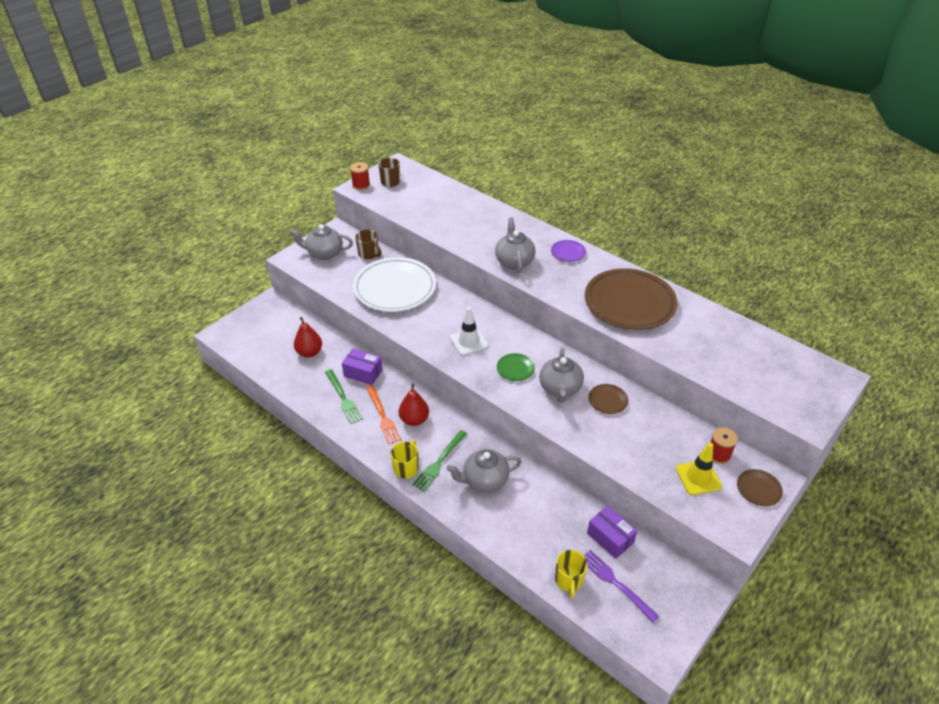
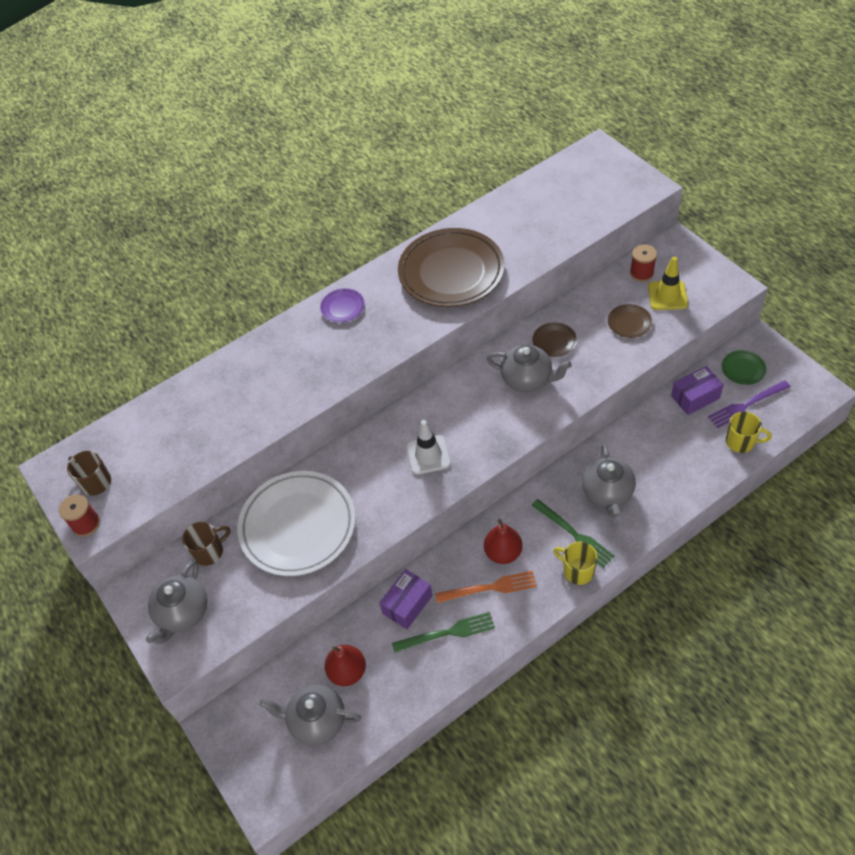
camera: 70 degrees left, 10 degrees up
grey teapot [495,217,536,273] -> grey teapot moved to [259,685,361,746]
green plate [497,353,535,381] -> green plate moved to [722,350,767,385]
brown plate [737,469,783,506] -> brown plate moved to [608,304,652,338]

